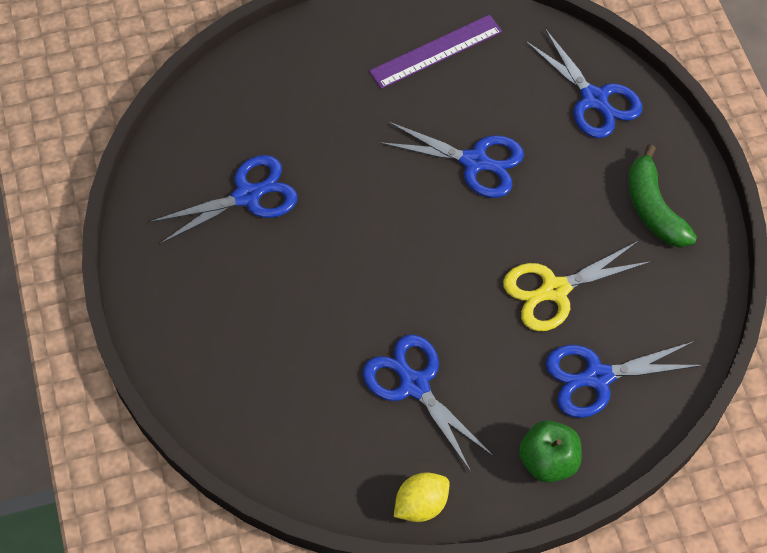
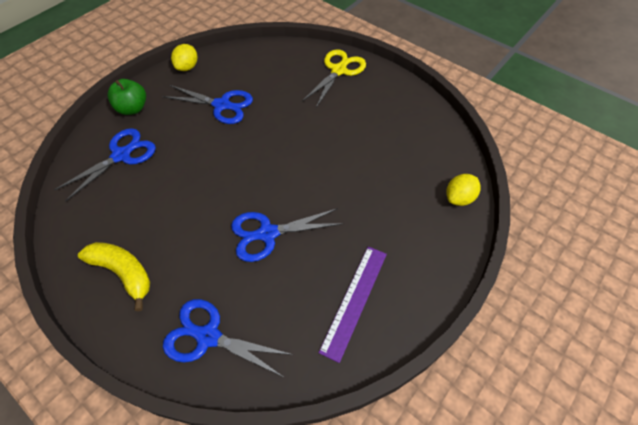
camera: 145 degrees right, 5 degrees down
blue scissors [150,155,297,244] -> none
yellow scissors [503,241,652,331] -> yellow scissors moved to [302,49,366,108]
green banana [628,144,697,248] -> yellow banana [78,242,151,311]
none -> yellow lemon [446,174,481,206]

